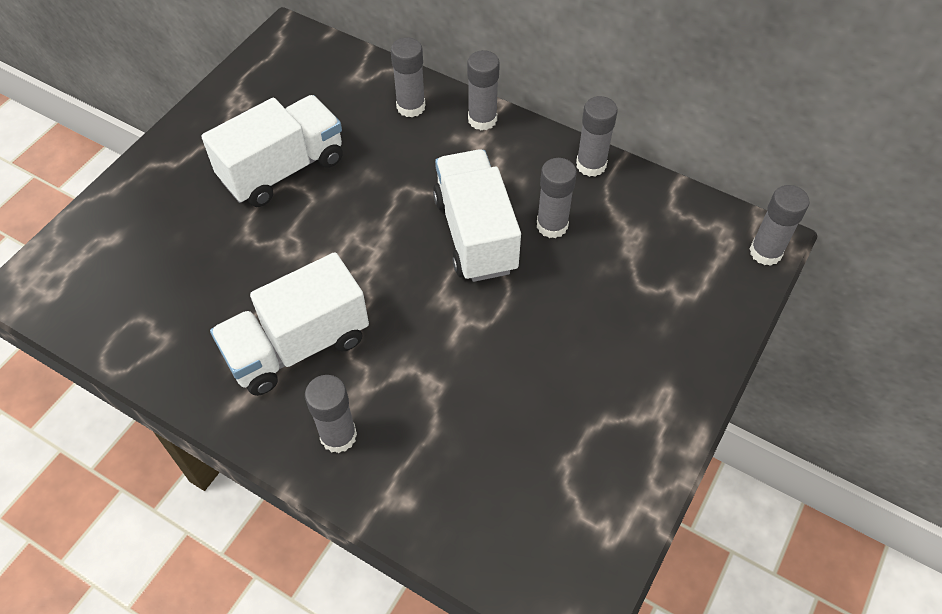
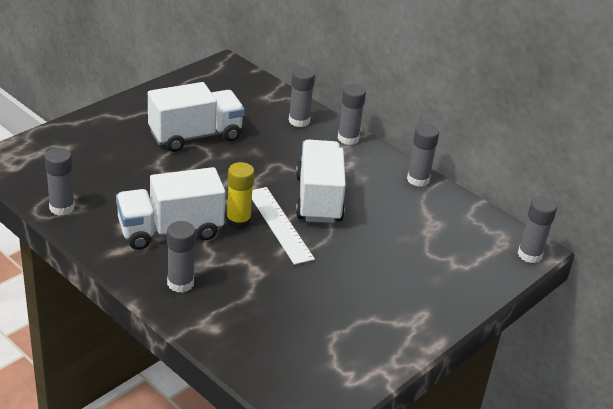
camera: 10 degrees right, 20 degrees down
grey glue stick [537,158,577,238] -> grey glue stick moved to [45,148,75,216]
none -> yellow glue stick [226,162,255,230]
none -> white ruler [252,187,315,265]

